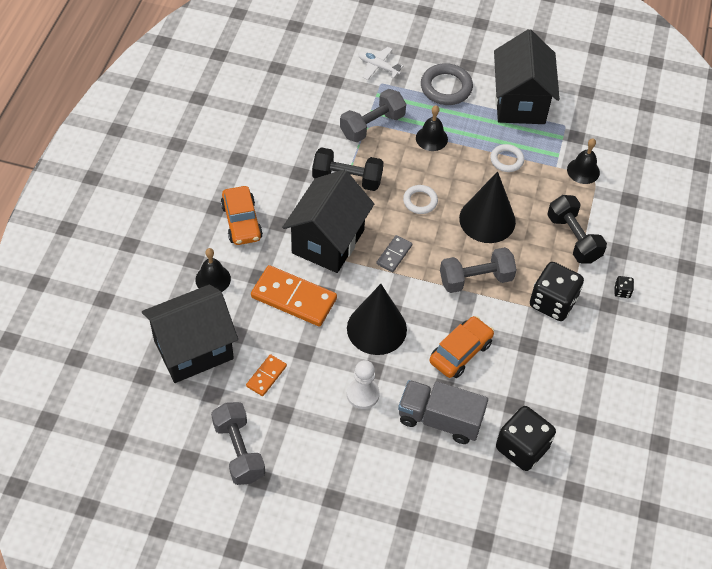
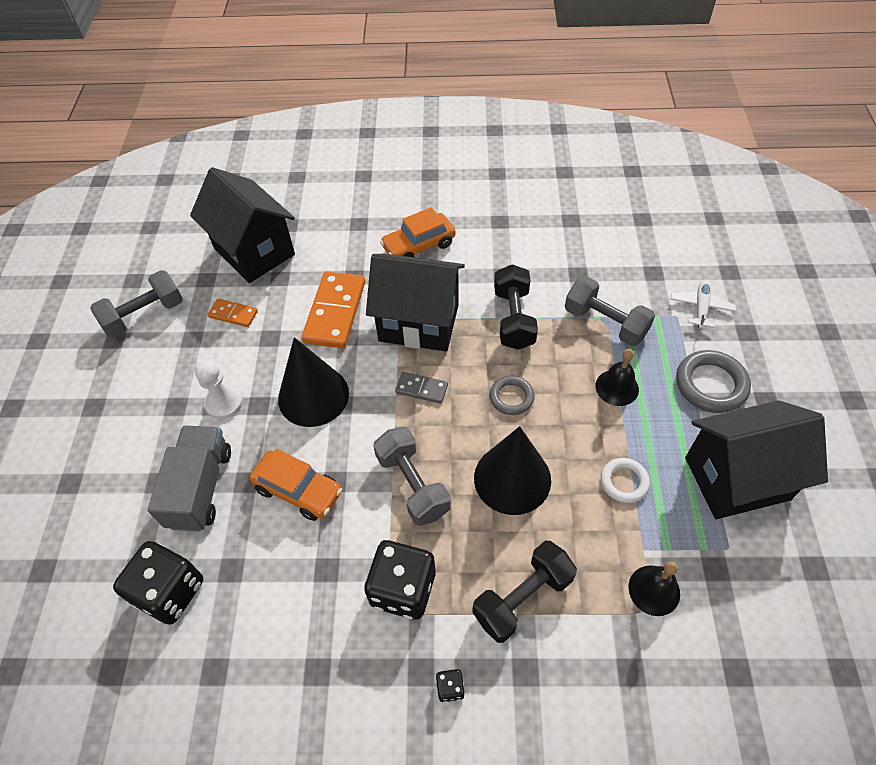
camera: 80 degrees right, 0 degrees up
black bell [195,248,231,292] -> none
white ring [403,185,438,214] -> grey ring [490,376,534,415]

